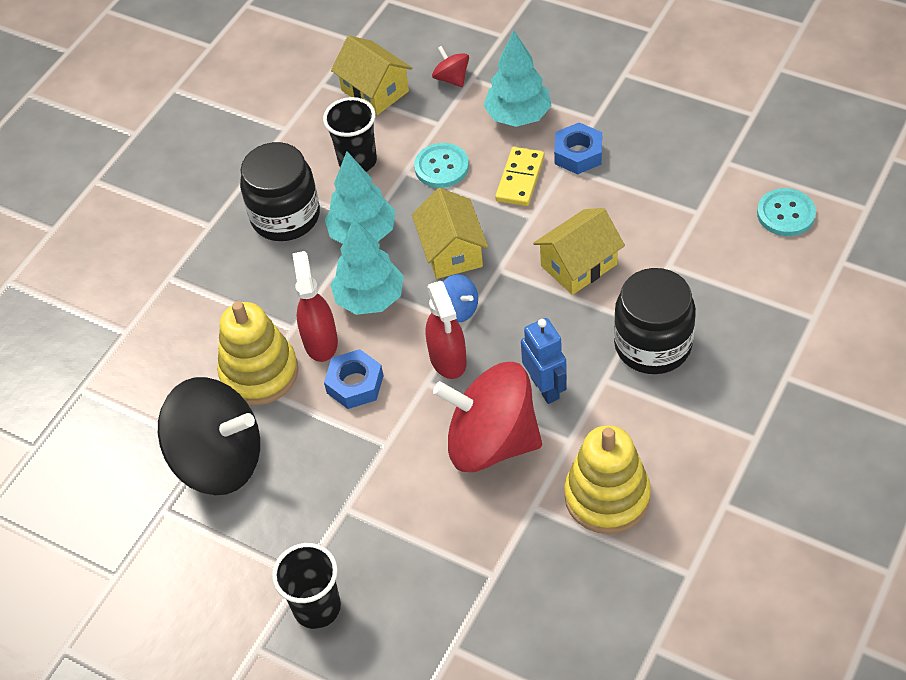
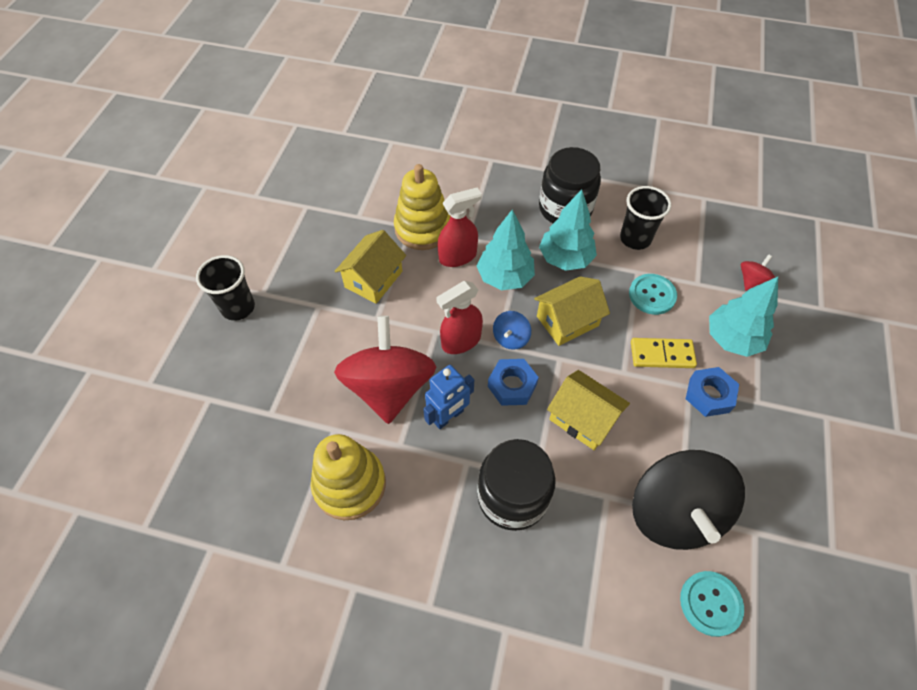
camera: 70 degrees right, 5 degrees up
black spinning top [158,377,260,495] -> black spinning top moved to [632,450,745,550]
blue nut [324,349,384,409] -> blue nut moved to [488,359,539,406]
yellow house [331,36,412,115] -> yellow house moved to [335,230,406,304]

